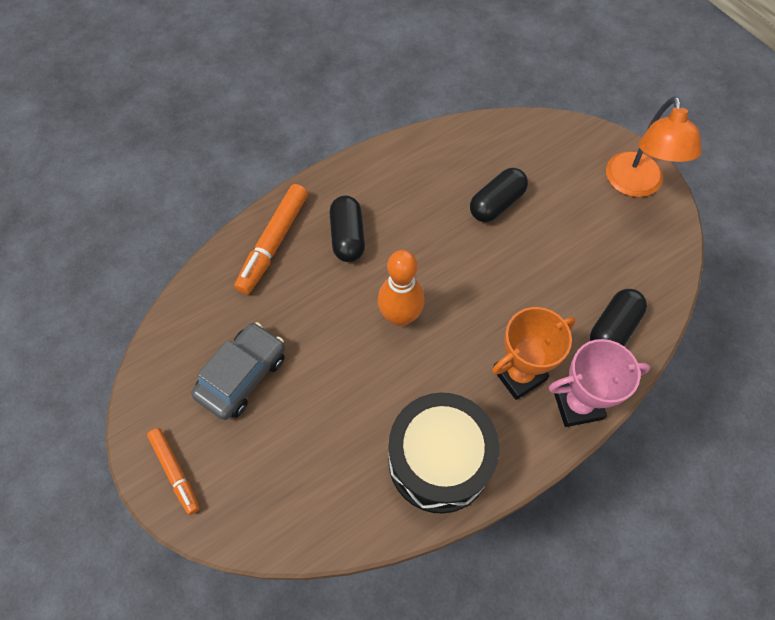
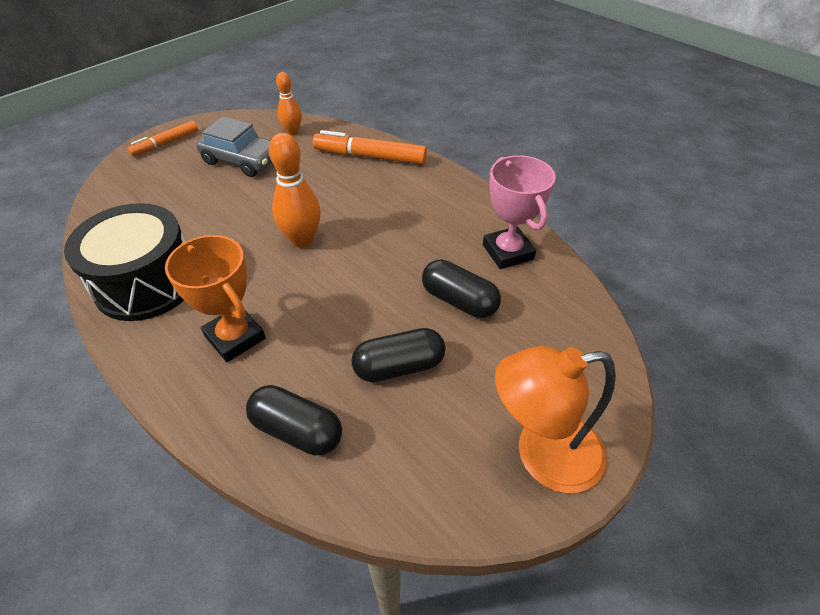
camera: 80 degrees right, 15 degrees down
black capsule [330,196,365,262] -> black capsule moved to [351,328,445,382]
pink trophy [549,339,651,427] -> pink trophy moved to [483,155,556,269]
none -> orange bowling pin [276,72,302,135]

